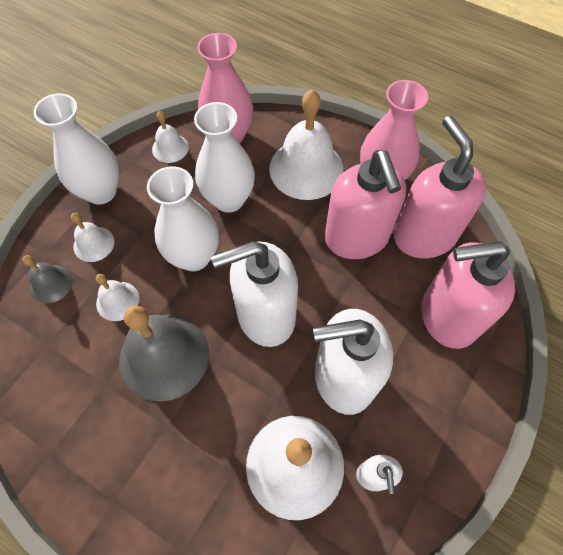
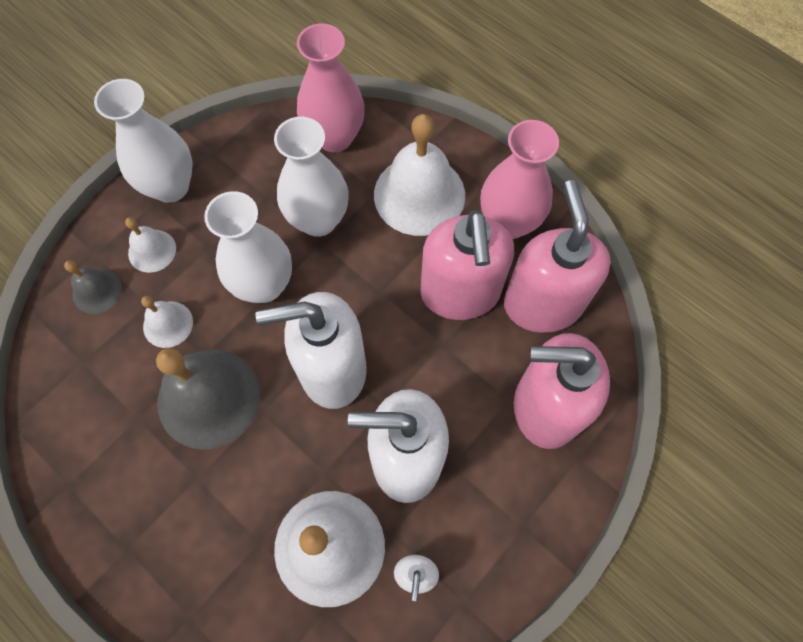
camera: 10 degrees right, 5 degrees up
white bell [152,111,189,163] -> none

